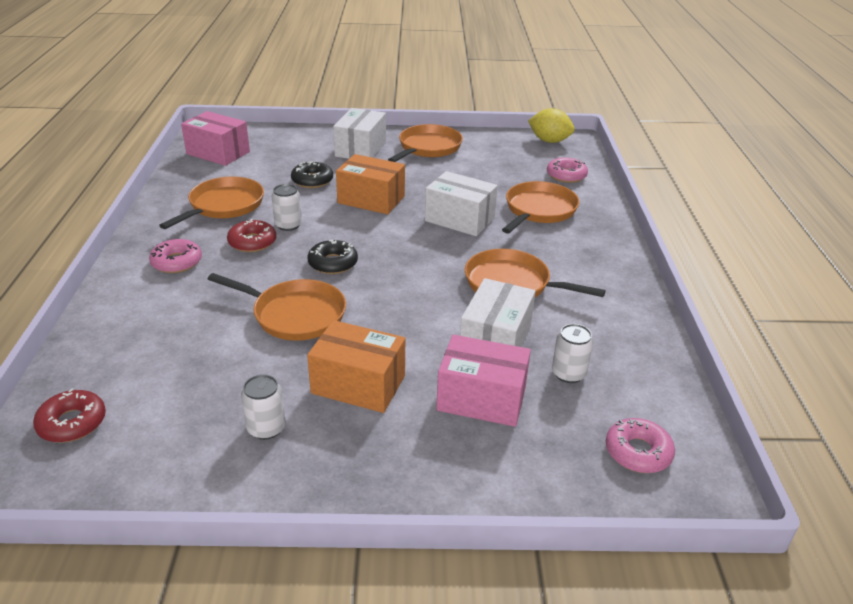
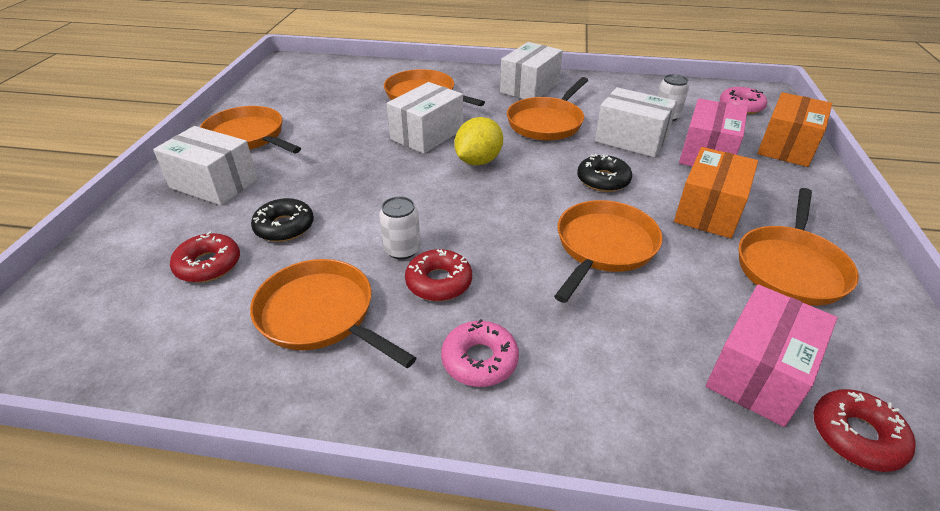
camera: 80 degrees left, 5 degrees up
pink box [181,111,250,166] -> pink box moved to [706,284,837,427]
white can [241,374,286,440] -> orange pan [739,188,859,306]
black donut [307,240,358,274] -> black donut moved to [577,154,632,192]
orange box [336,154,405,214] -> orange box moved to [757,92,832,167]
yellow lemon [528,108,575,143] -> yellow lemon moved to [454,117,503,165]
pink donut [547,157,588,183] -> none
none -> red donut [170,232,240,283]
none -> white box [500,42,563,99]

